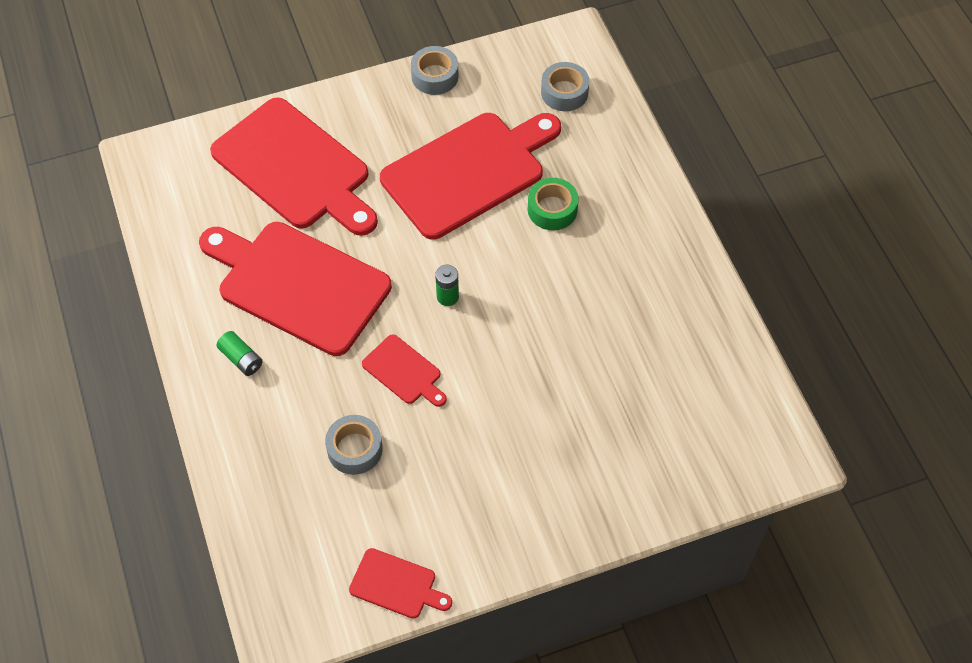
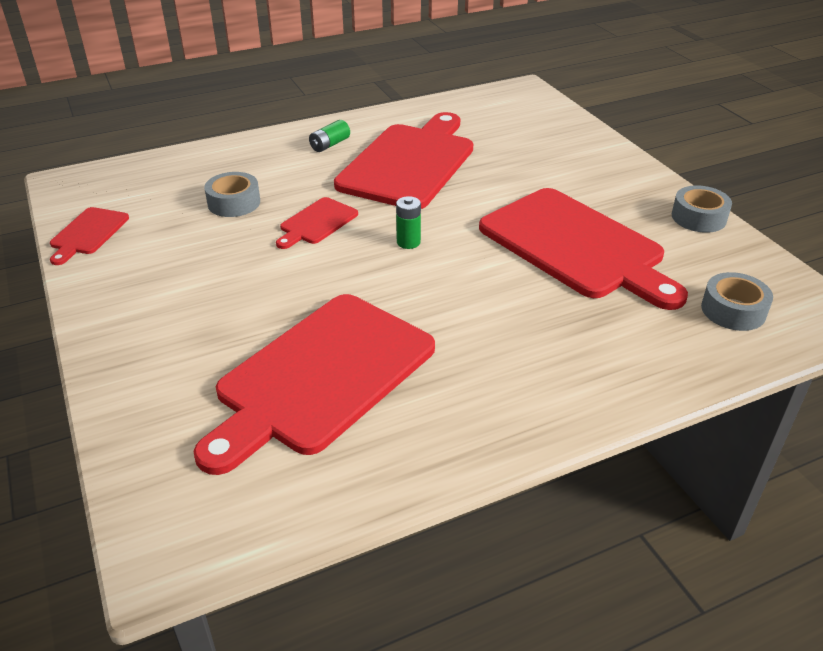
camera: 85 degrees right, 20 degrees down
red cutting board [210,98,378,236] -> red cutting board moved to [194,294,435,475]
green tape [528,178,579,230] -> none

